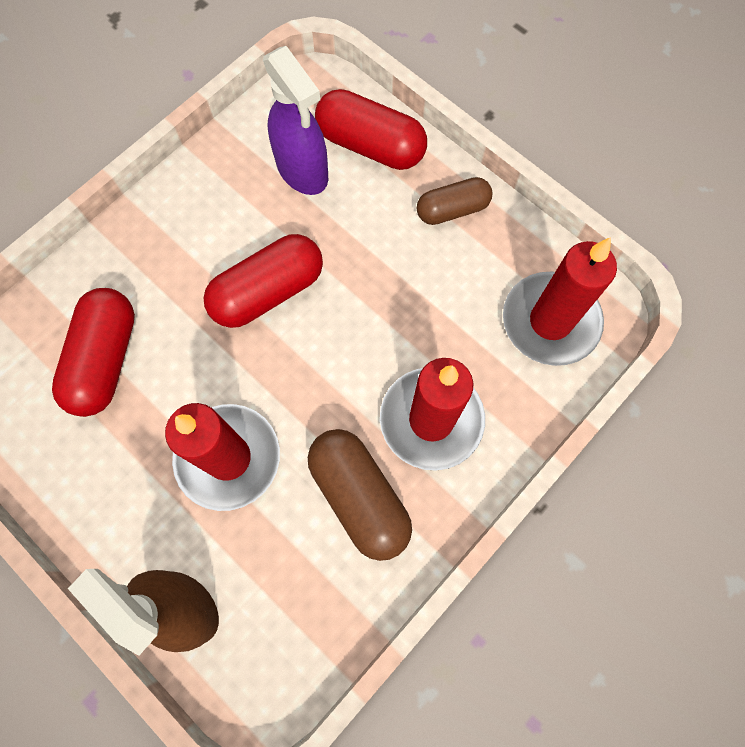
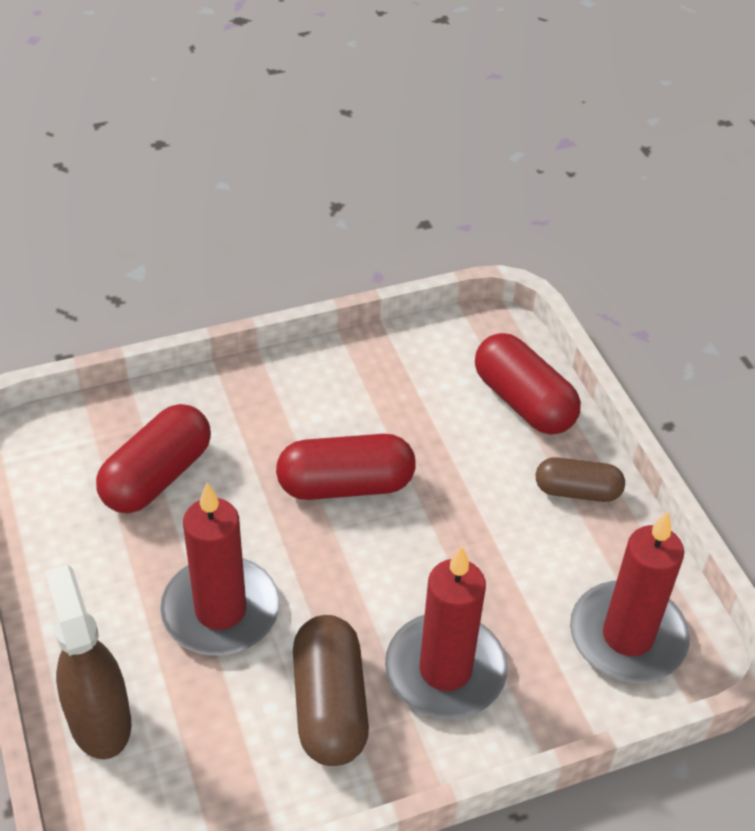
camera: 25 degrees right, 25 degrees down
purple spray bottle [263,46,328,195] -> none

